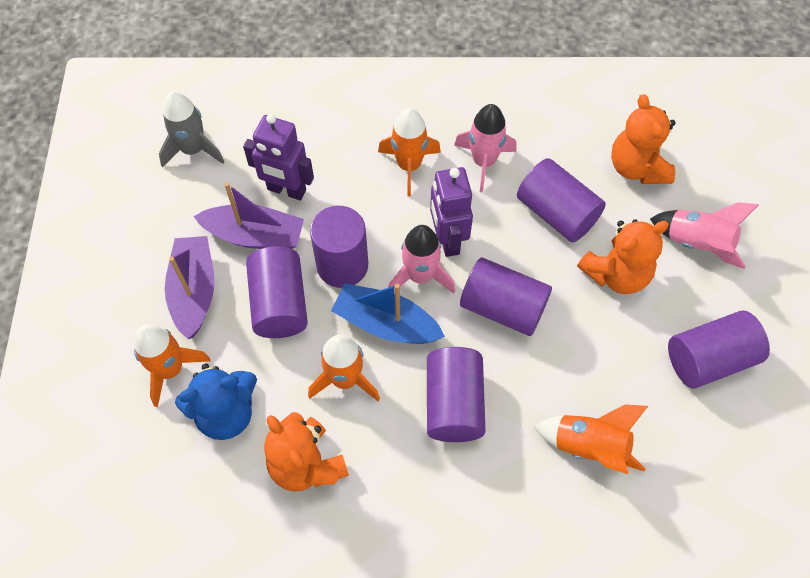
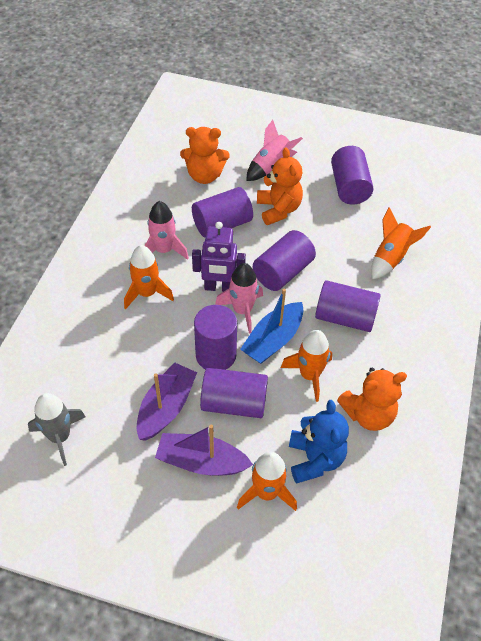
camera: 75 degrees left, 10 degrees down
purple robot [243,114,314,201] -> none

